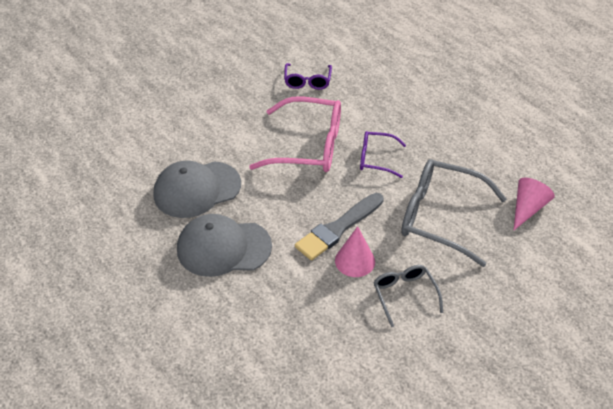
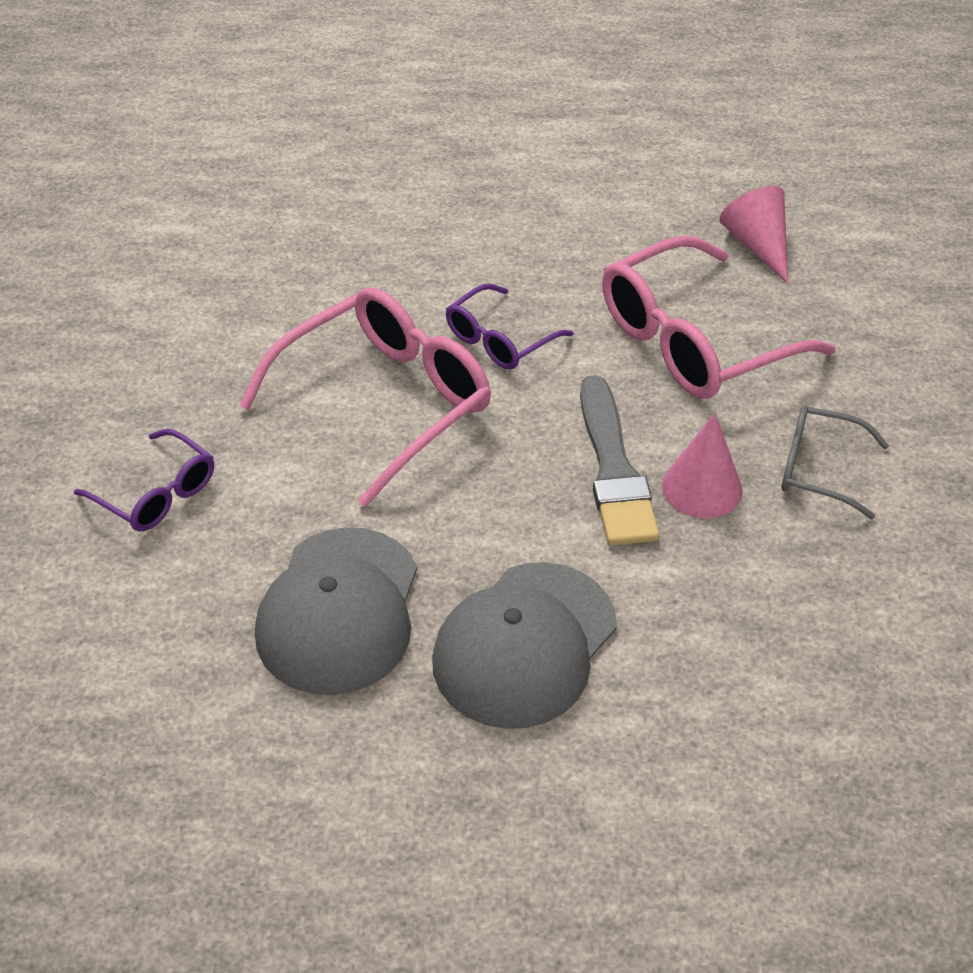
camera: 55 degrees left, 0 degrees up
purple glasses [284,63,332,90] -> purple glasses moved to [74,429,214,532]
grey glasses [401,159,507,267] -> pink glasses [602,236,836,399]

